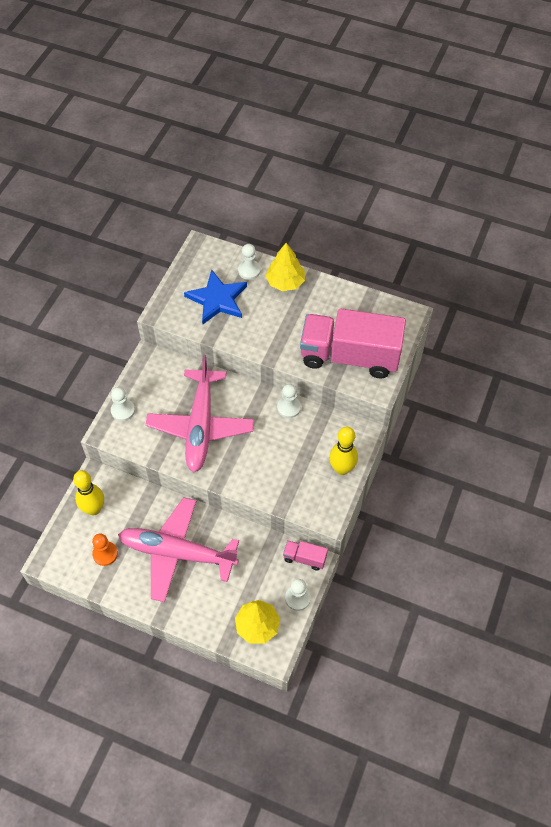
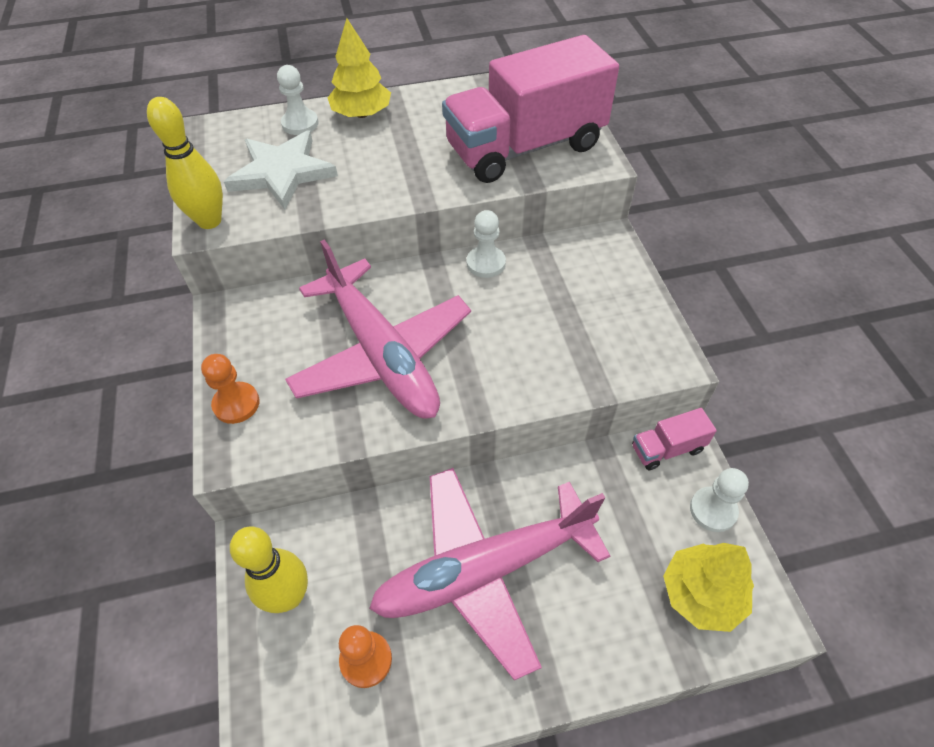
camera: 35 degrees left, 5 degrees down
white pawn [111,387,135,421] -> orange pawn [201,354,260,424]
blue star [184,269,247,324] -> white star [224,131,338,209]
yellow bowling pin [329,427,358,475] -> yellow bowling pin moved to [147,97,223,229]

